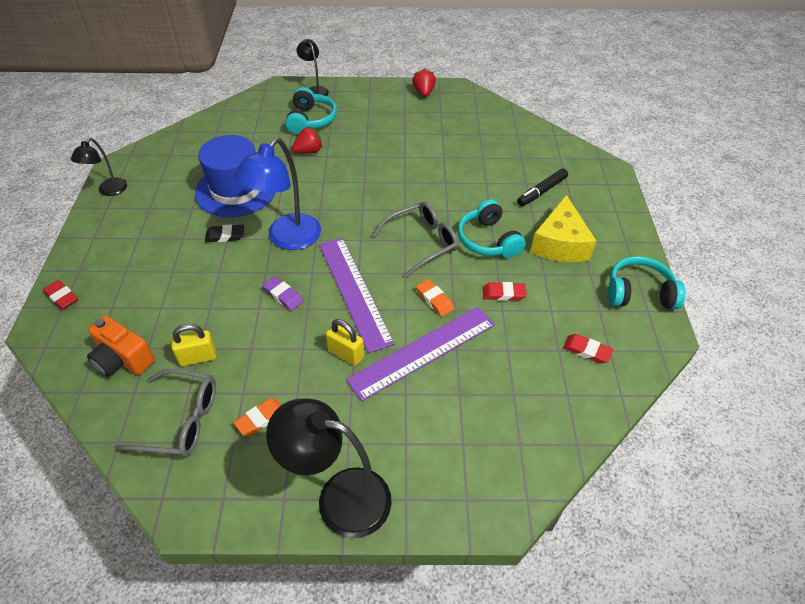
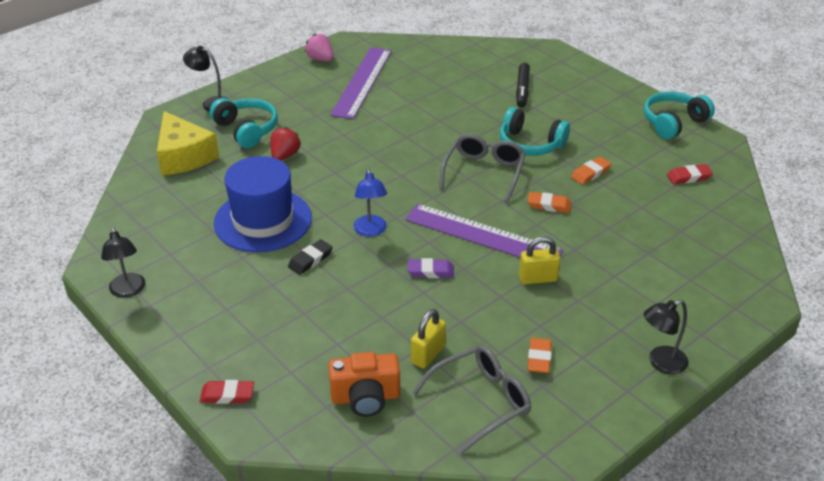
camera: 40 degrees left, 10 degrees down
blue lamp [234,138,321,250] -> blue lamp [353,168,387,237], size x0.56
black lamp [266,398,392,538] -> black lamp [644,300,688,375], size x0.56
purple ruler [346,307,495,401] -> purple ruler moved to [330,47,392,119]
red strawberry [412,69,436,97] -> pink strawberry [305,33,334,61]
red eraser [483,282,527,301] -> orange eraser [571,157,611,185]
yellow cheese [530,195,596,262] -> yellow cheese moved to [157,111,219,175]

